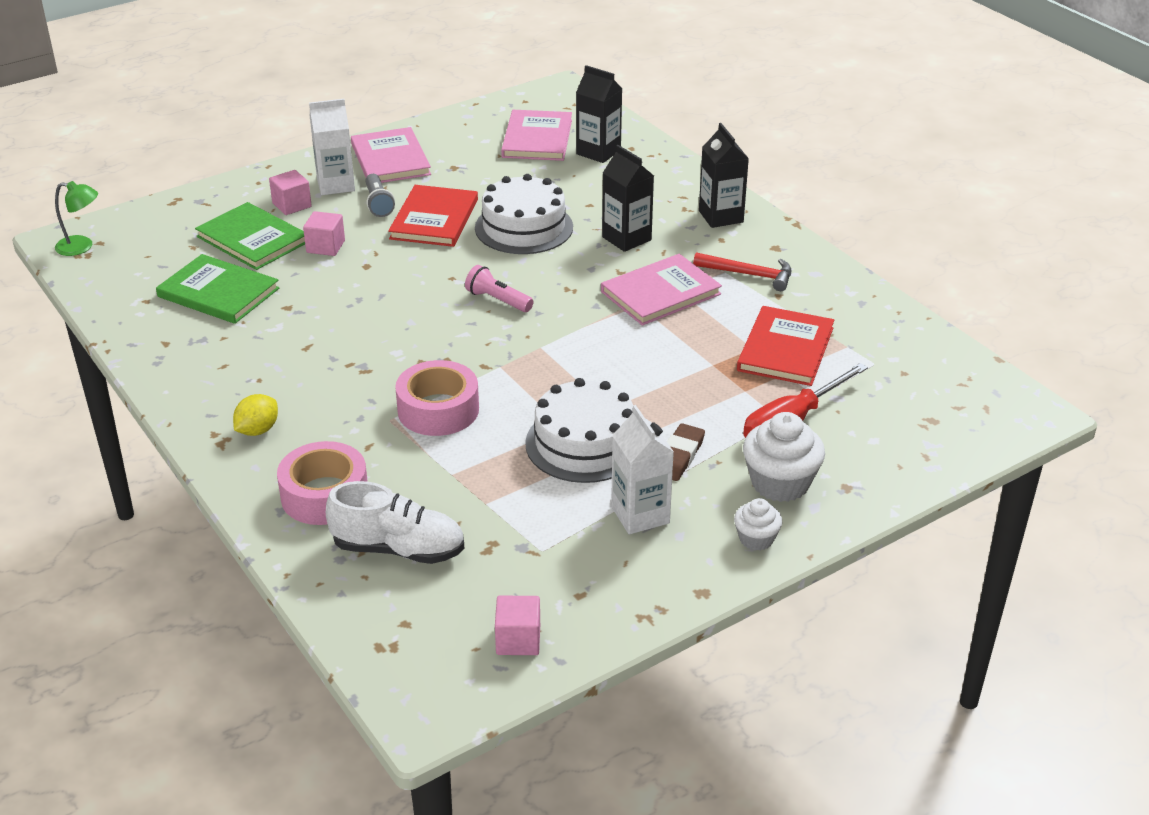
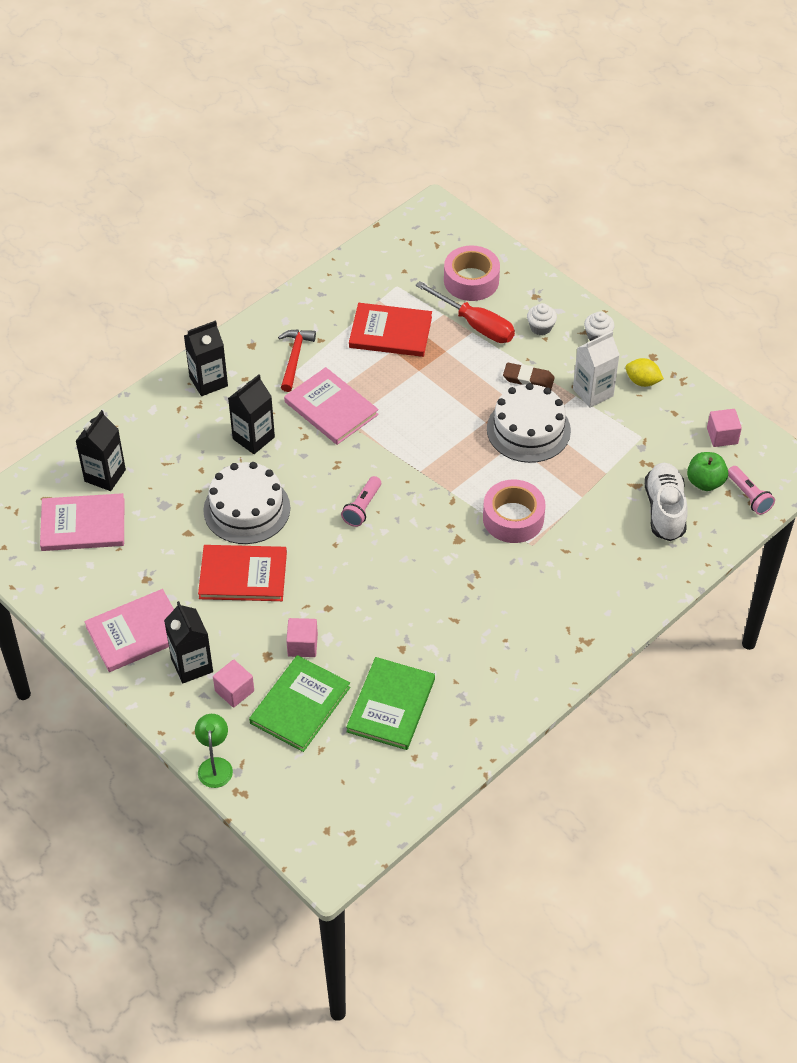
camera: 100 degrees left, 15 degrees up
green lamp [55,181,98,256] -> green lamp moved to [195,714,233,788]
yellow lemon [233,394,278,436] -> yellow lemon moved to [625,358,664,387]
pink tape [277,441,368,525] -> pink tape moved to [444,245,500,301]
white carton [309,99,355,195] -> black carton [164,601,213,683]
grey flashlight [365,174,395,217] -> none
white cupcake [743,412,825,502] -> white cupcake [527,303,557,335], size x0.57
none -> green apple [687,452,728,491]
none -> pink flashlight [728,466,775,515]

